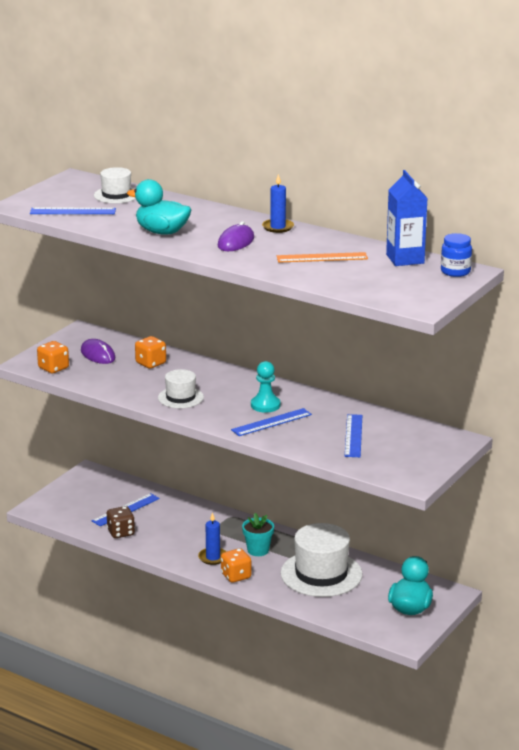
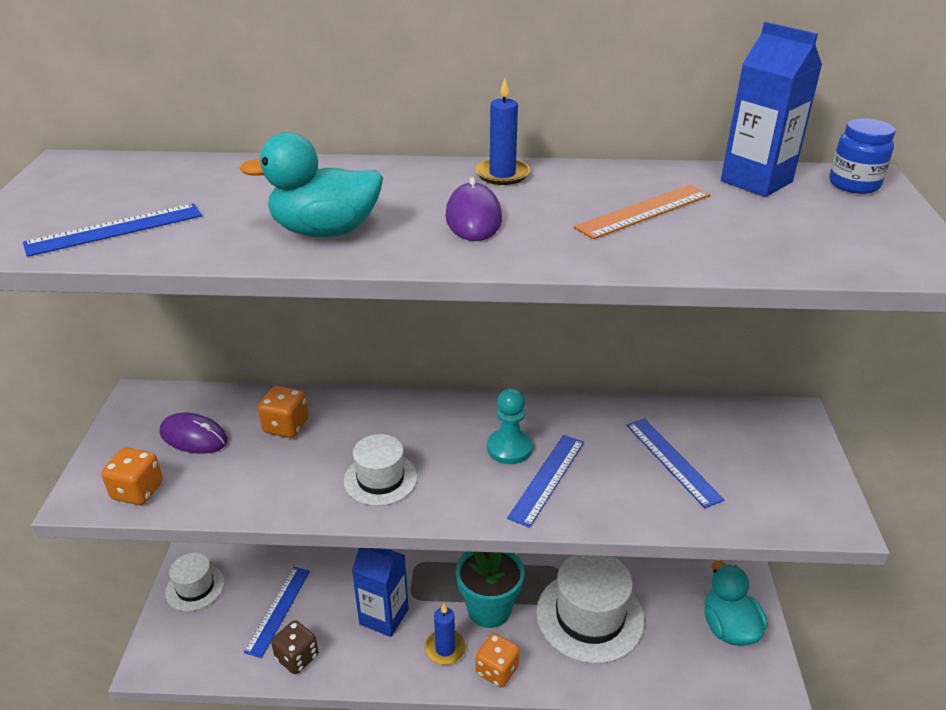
camera: 30 degrees left, 10 degrees up
white hat [94,167,136,203] -> white hat moved to [165,553,225,612]
turquoise flower pot [242,513,274,556] -> turquoise flower pot [456,551,525,628], size x1.55
none -> blue carton [352,548,409,637]

